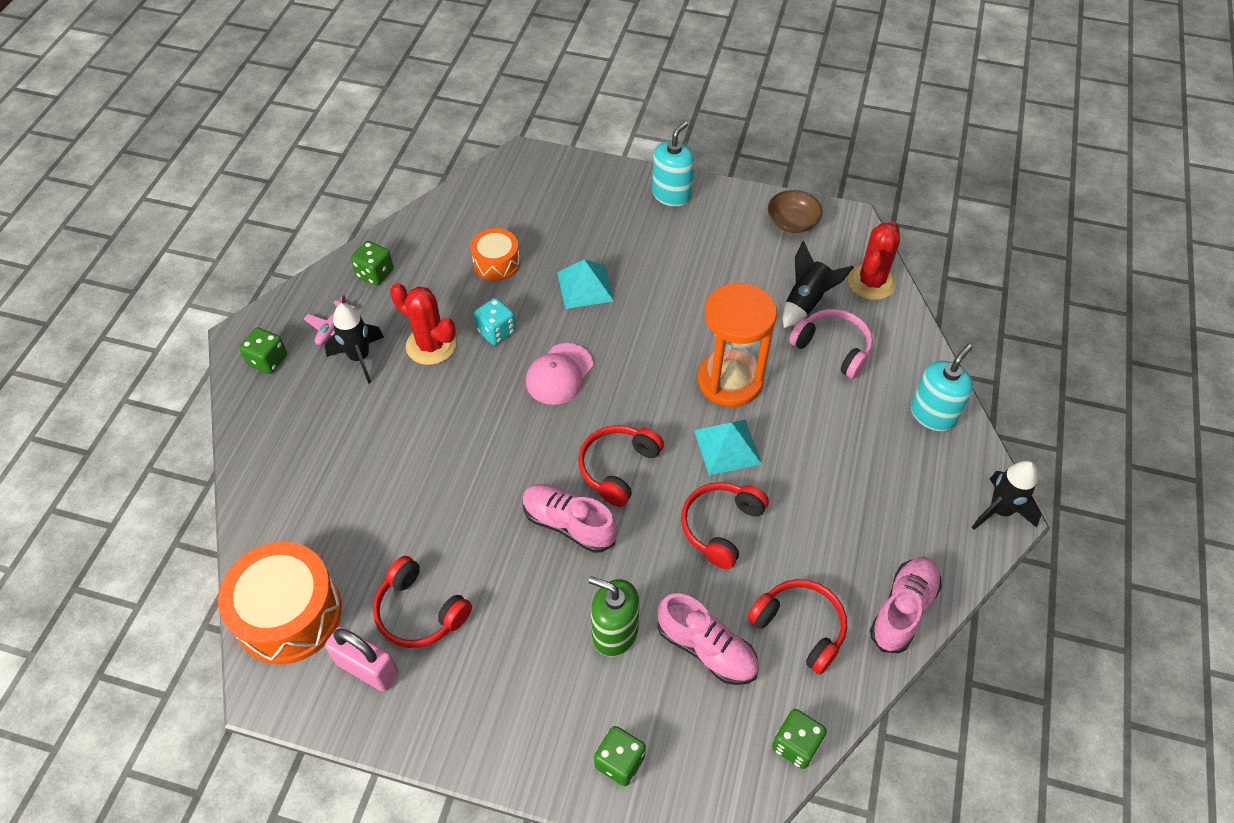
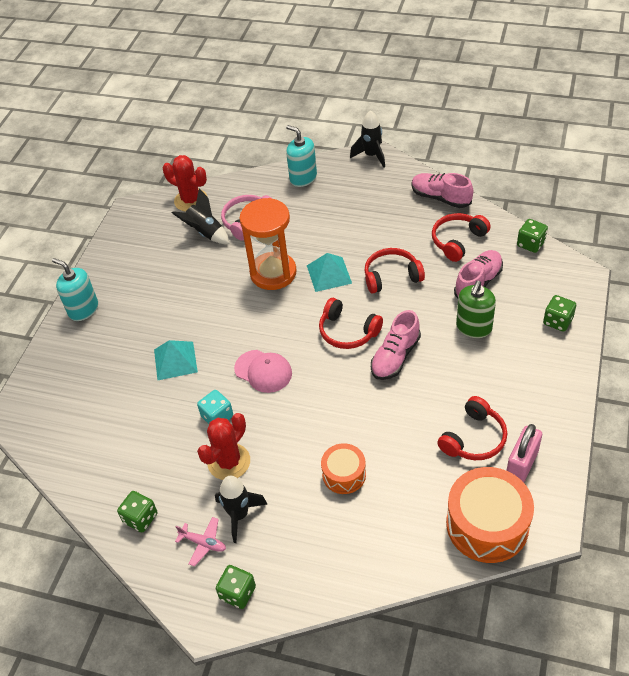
camera: 85 degrees left, 5 degrees down
orange drum [470,228,520,281] -> orange drum moved to [321,443,366,494]
red headphones [681,482,769,569] -> red headphones turned 135 degrees clockwise [364,248,425,294]
brown bowl [768,190,823,233] -> none

